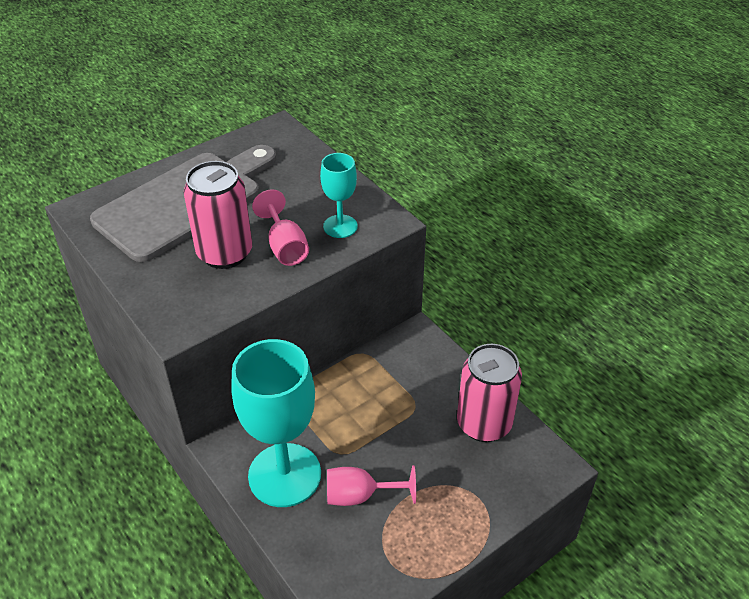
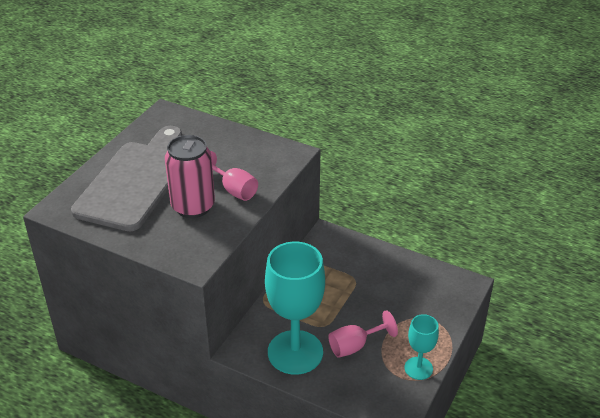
camera: 25 degrees left, 5 degrees down
turquoise goblet [320,153,358,238] -> turquoise goblet moved to [404,314,439,380]
pink can [457,344,522,442] -> none

